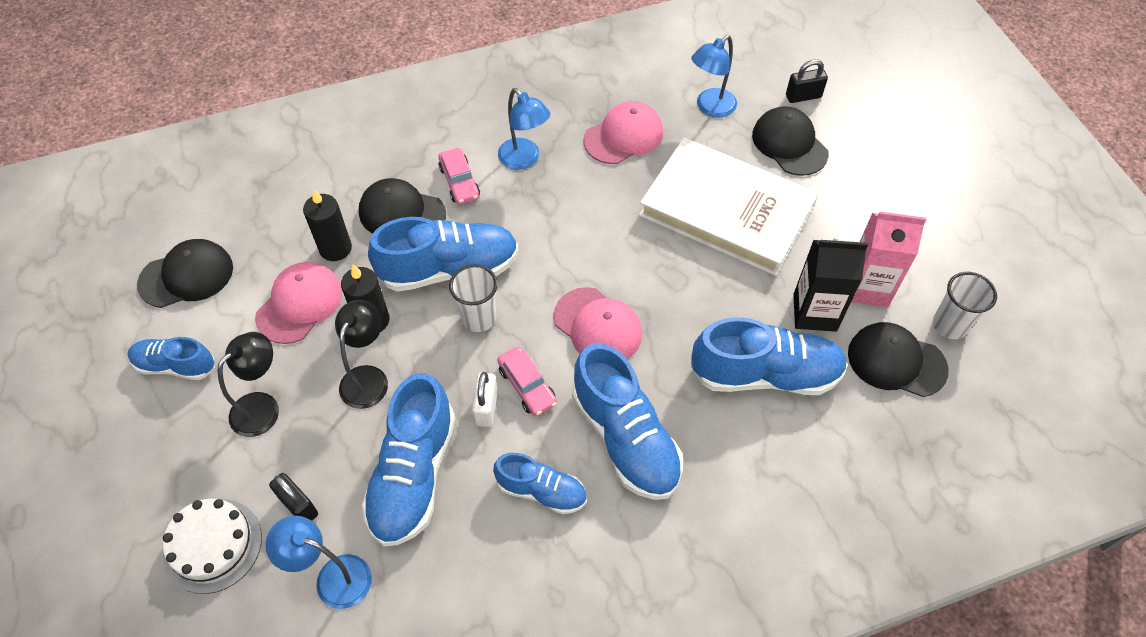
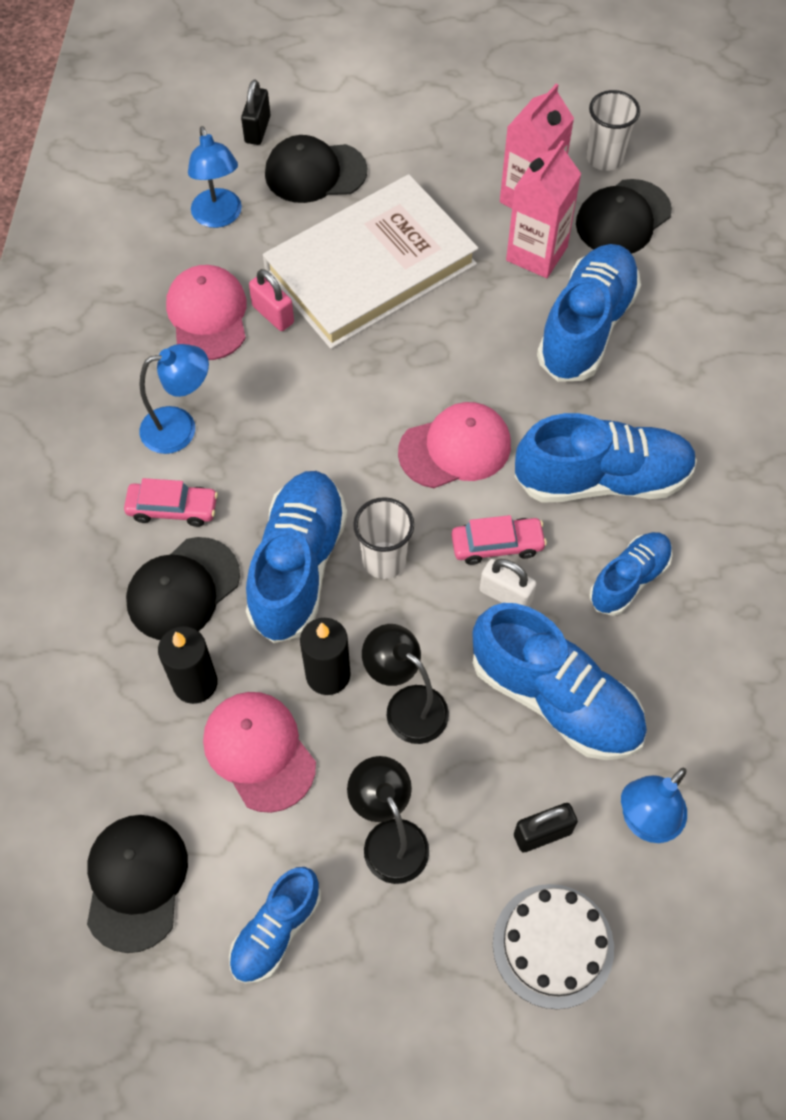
camera: 65 degrees left, 5 degrees up
black carton [793,237,868,332] -> pink carton [506,140,581,278]
none -> pink padlock [249,269,294,331]

